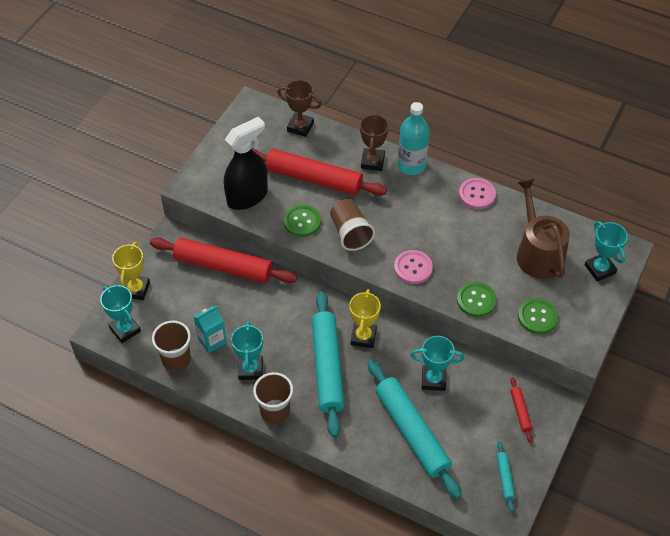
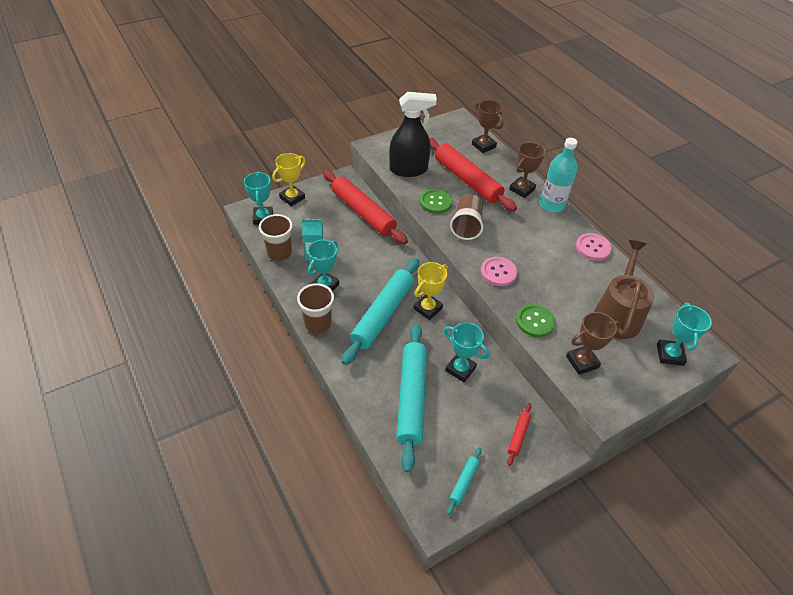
camera: 30 degrees right, 5 degrees down
green button [518,298,558,334] -> brown trophy [566,312,620,375]

